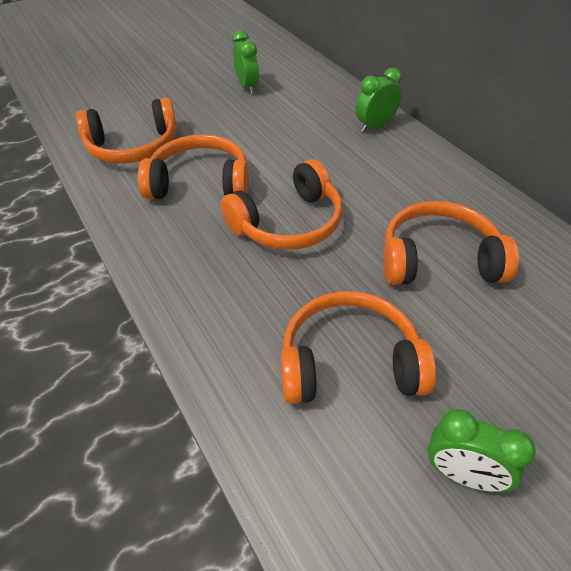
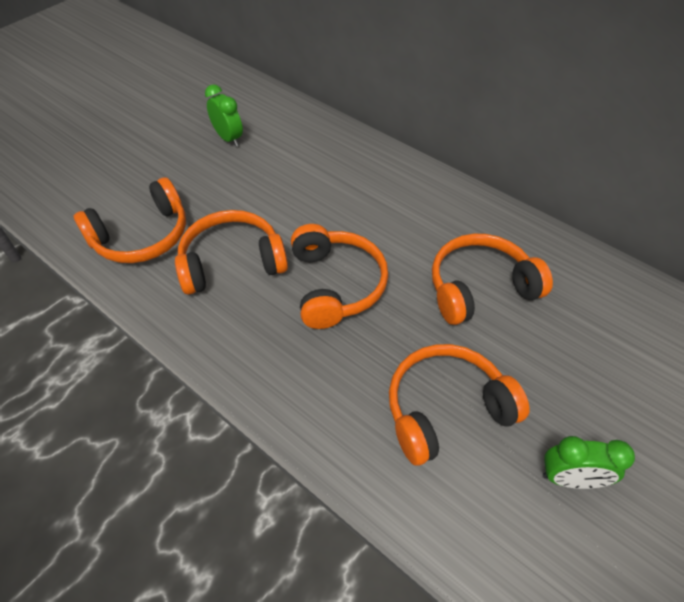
camera: 20 degrees left, 5 degrees up
orange headphones [221,159,343,250] -> orange headphones turned 45 degrees counterclockwise [291,224,388,329]
green clock [356,68,402,132] -> none

